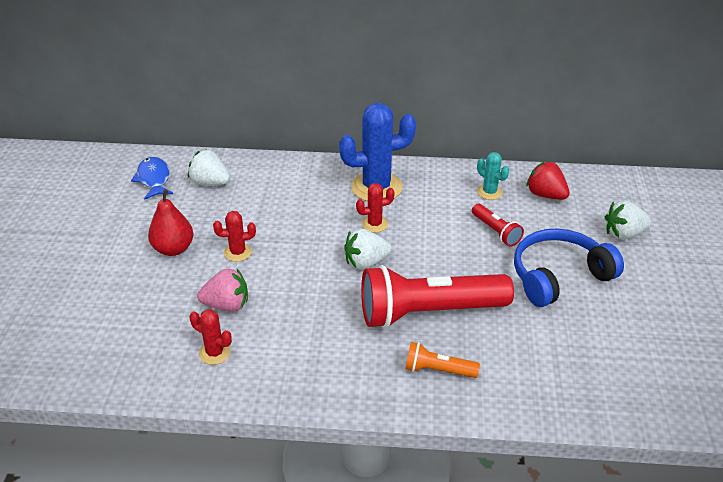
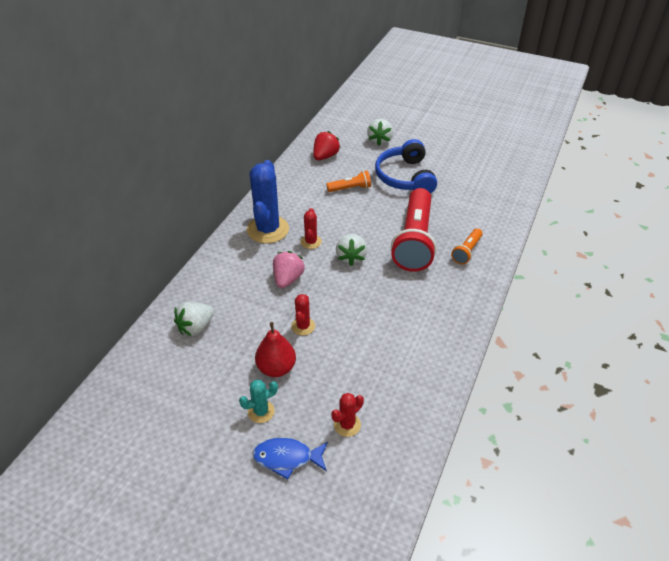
camera: 70 degrees left, 5 degrees up
blue fish [131,157,173,200] -> blue fish moved to [253,438,328,480]
red cactus [189,309,232,365] -> red cactus moved to [331,393,364,437]
pink strawberry [197,269,248,312] -> pink strawberry moved to [273,251,305,288]
red flashlight [472,204,524,247] -> orange flashlight [326,171,371,192]
turquoise cactus [477,152,509,200] -> turquoise cactus moved to [239,380,278,423]
red strawberry [526,161,570,200] -> red strawberry turned 150 degrees clockwise [313,131,340,160]

